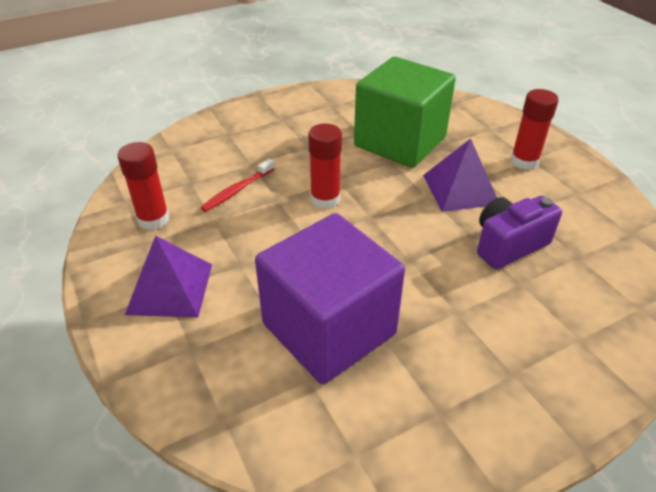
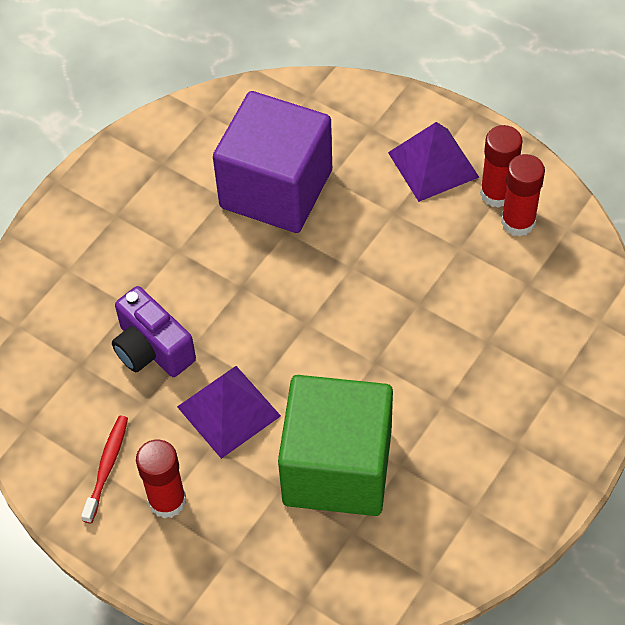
camera: 155 degrees right, 15 degrees up
red toothbrush [201,159,275,212] -> red toothbrush moved to [81,416,128,523]
red glue stick [308,123,342,209] -> red glue stick moved to [480,125,523,208]
purple camera [477,196,562,269] -> purple camera turned 105 degrees clockwise [112,286,196,377]

